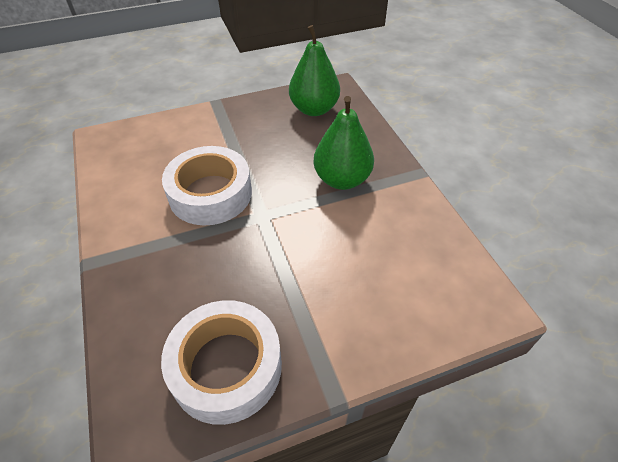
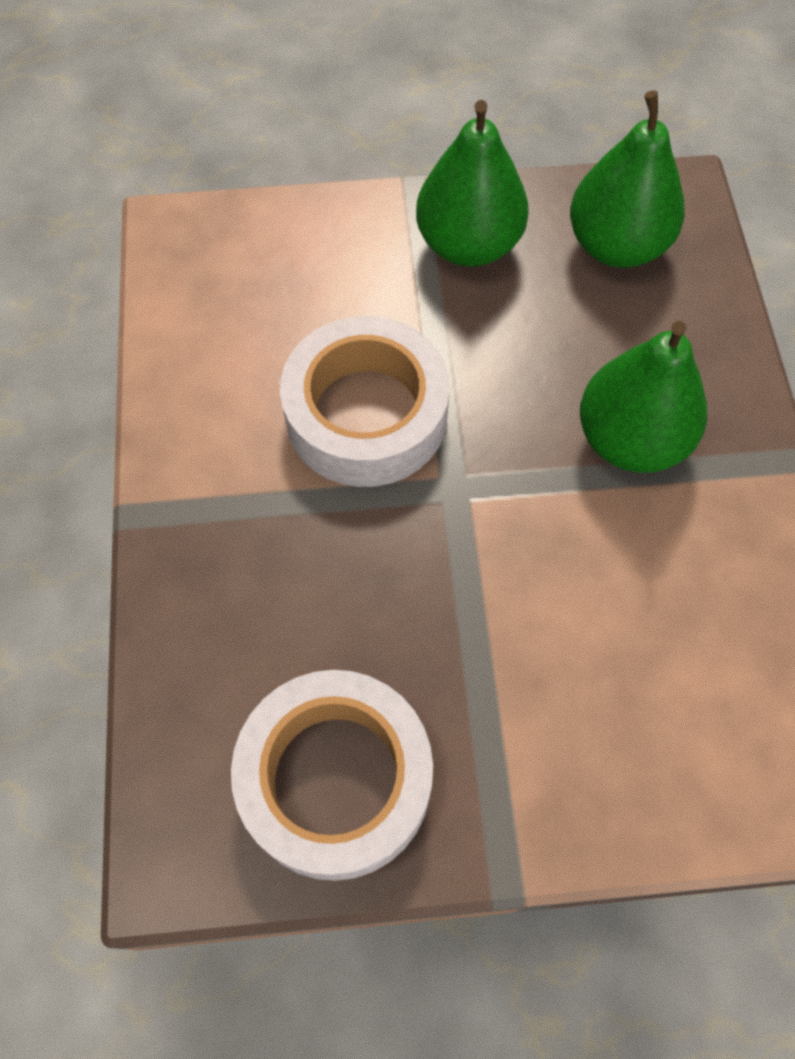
camera: 15 degrees right, 15 degrees up
none -> green pear [416,100,529,267]

